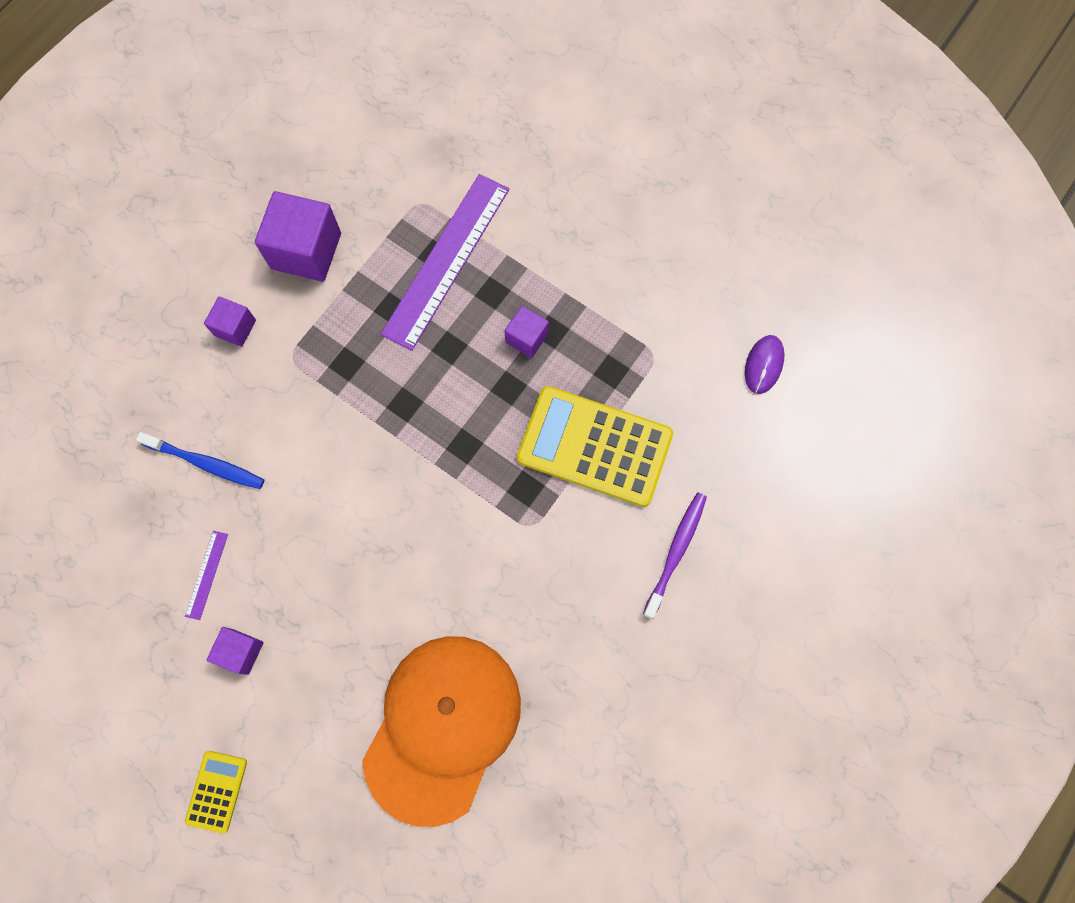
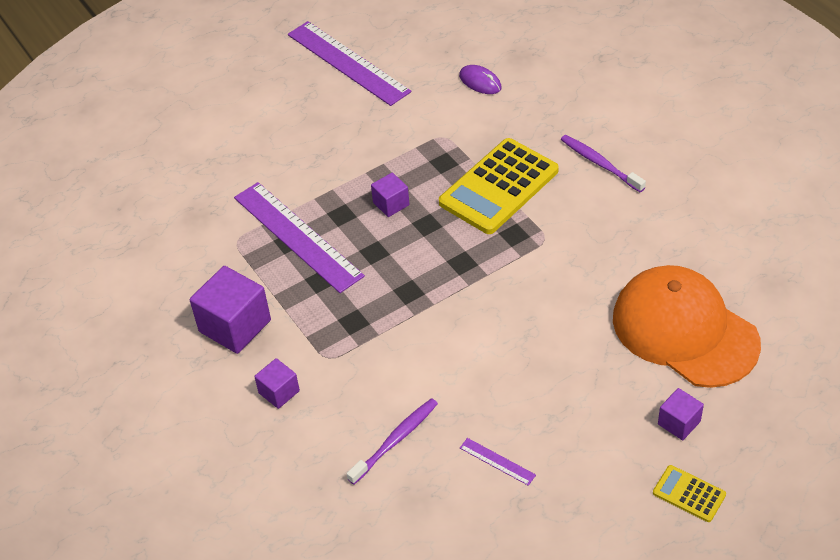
camera: 65 degrees left, 25 degrees down
blue toothbrush [136,432,264,489] -> purple toothbrush [347,398,438,485]
purple cube [207,627,264,675] -> purple cube moved to [658,388,704,440]
none -> purple ruler [288,21,411,106]

